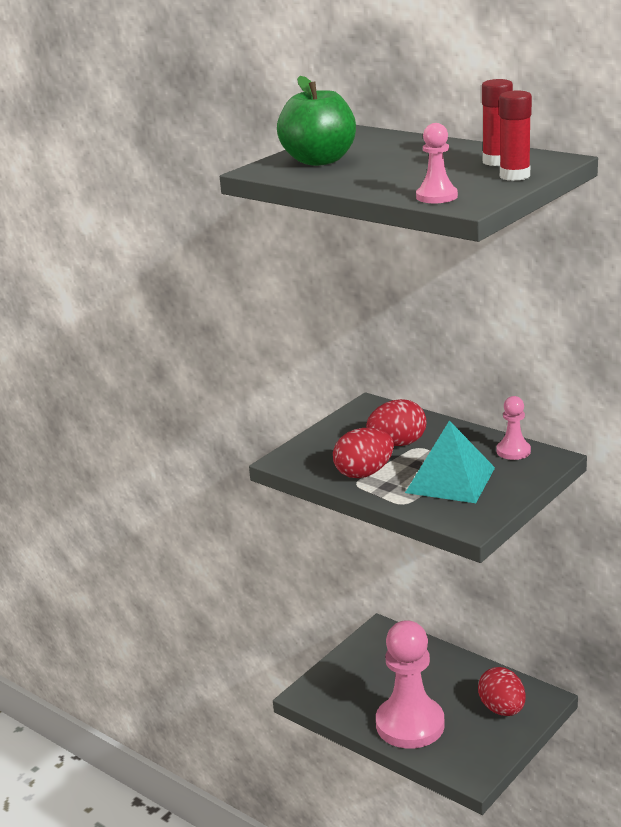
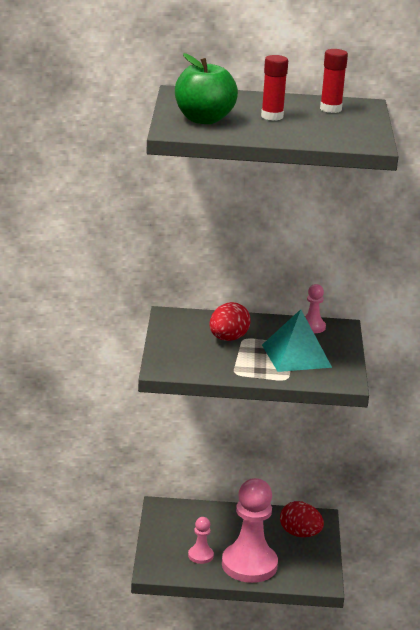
camera: 40 degrees left, 0 degrees up
red egg [333,428,394,478] -> none
pink pawn [416,123,458,203] -> pink pawn moved to [188,517,214,564]
red glue stick [499,90,532,181] -> red glue stick moved to [261,55,288,121]

